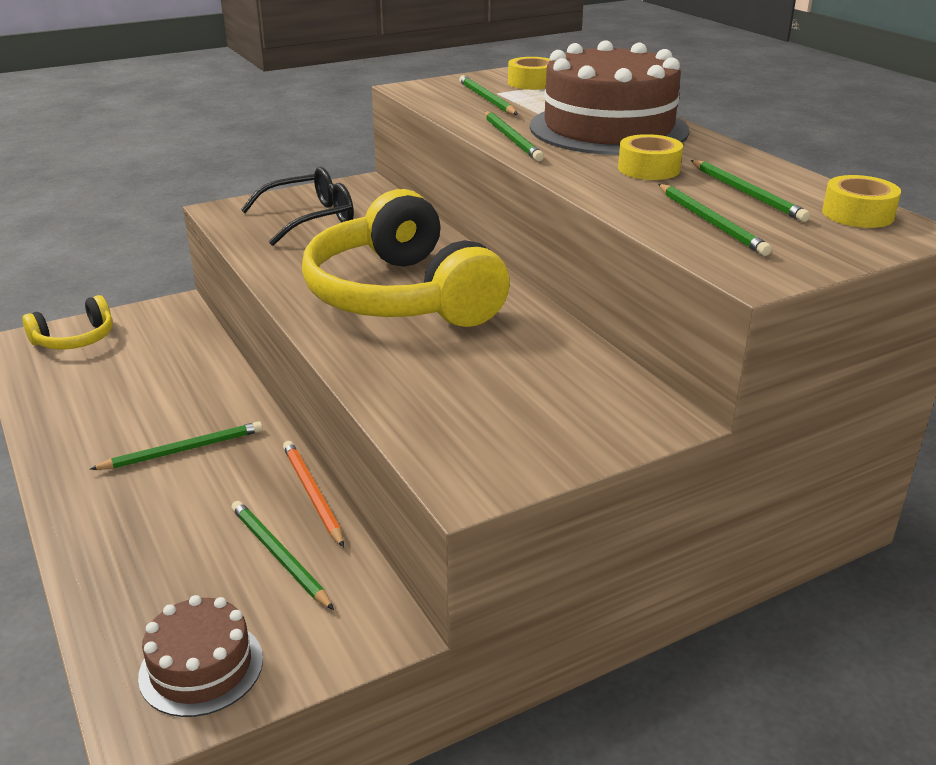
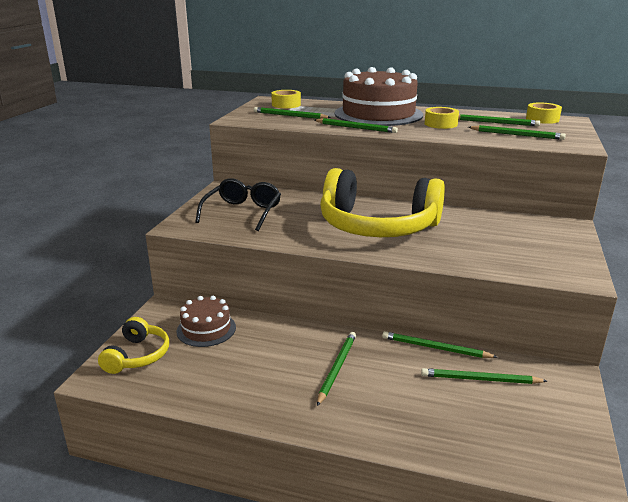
camera: 45 degrees left, 5 degrees down
brown cake [138,595,263,717] -> brown cake moved to [177,296,236,347]
orange pencil [283,441,344,547] -> green pencil [382,331,498,358]

